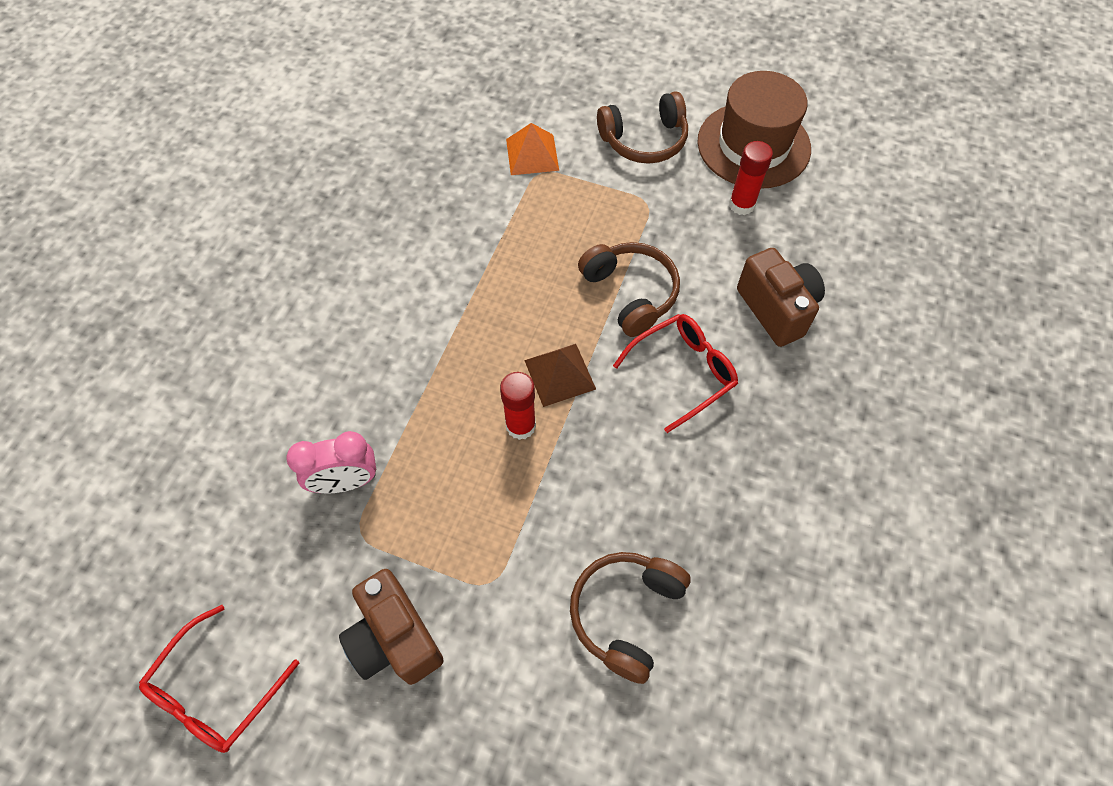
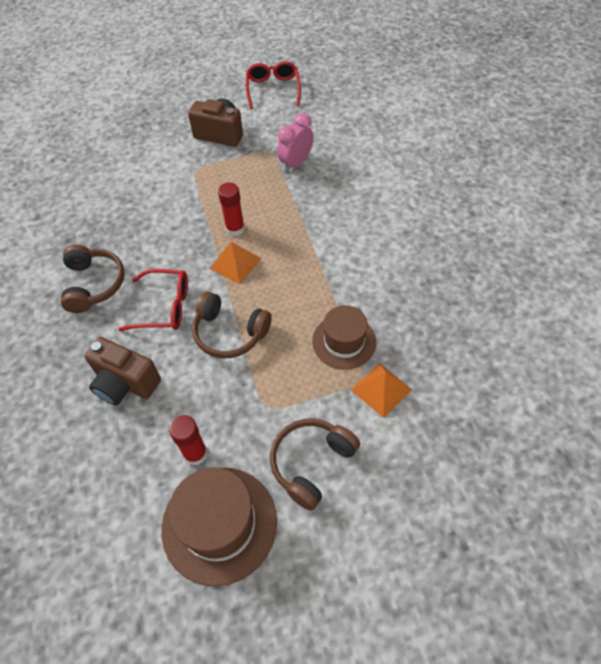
camera: 145 degrees right, 5 degrees down
brown pyramid [524,344,596,407] -> orange pyramid [209,242,262,284]
brown headphones [570,552,691,684] -> brown headphones moved to [61,244,125,313]
red glasses [613,314,738,433] -> red glasses turned 105 degrees counterclockwise [118,269,188,331]
none -> brown hat [312,305,376,370]

